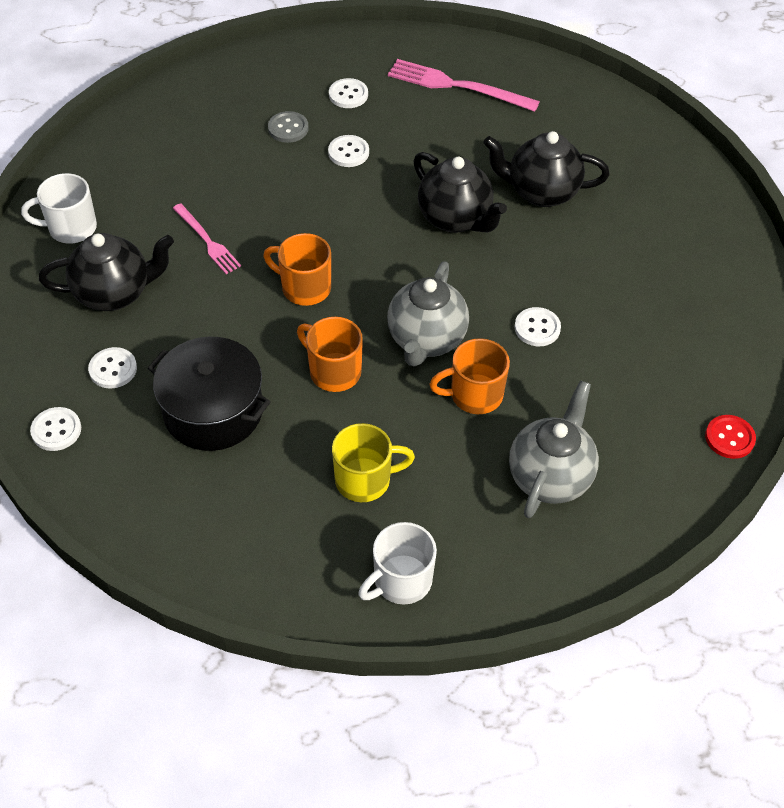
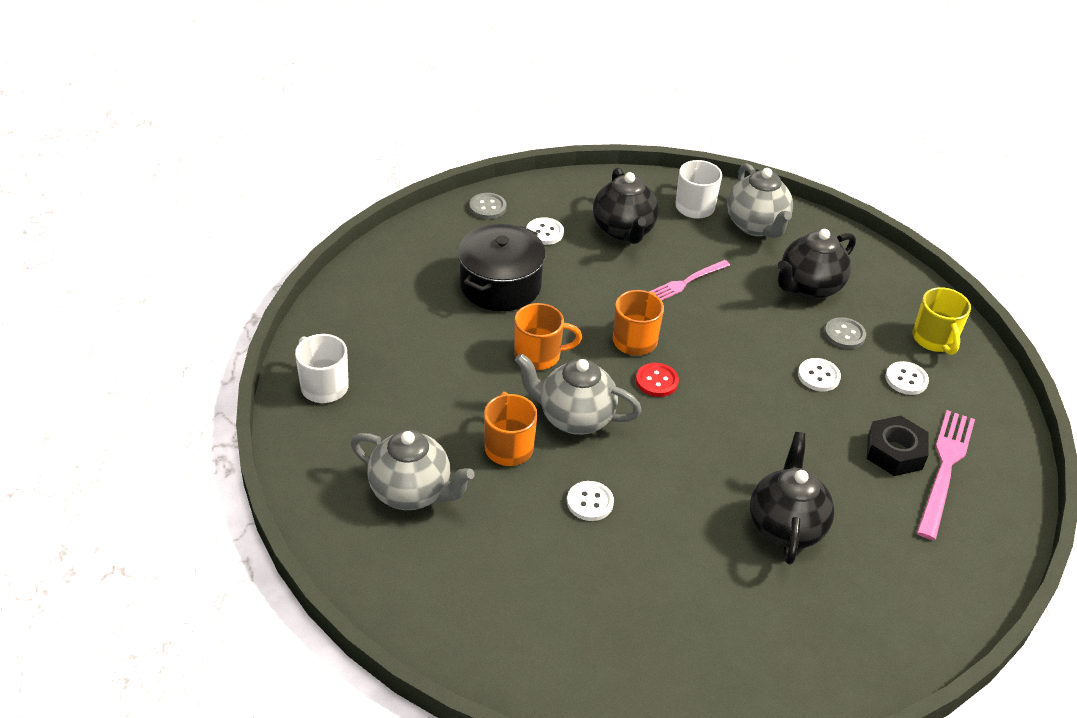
camera: 90 degrees right, 10 degrees down
white button [30,407,81,451] -> grey button [469,193,506,219]
orange mug [297,317,363,392] -> orange mug turned 45 degrees clockwise [514,303,582,370]
yellow mug [332,423,415,502] -> yellow mug moved to [912,287,971,355]
black teapot [413,152,507,233] -> black teapot moved to [777,229,856,299]
red button [705,415,756,459] -> red button moved to [636,363,679,397]
none -> grey teapot [727,163,793,238]
none -> black nut [867,416,929,476]

